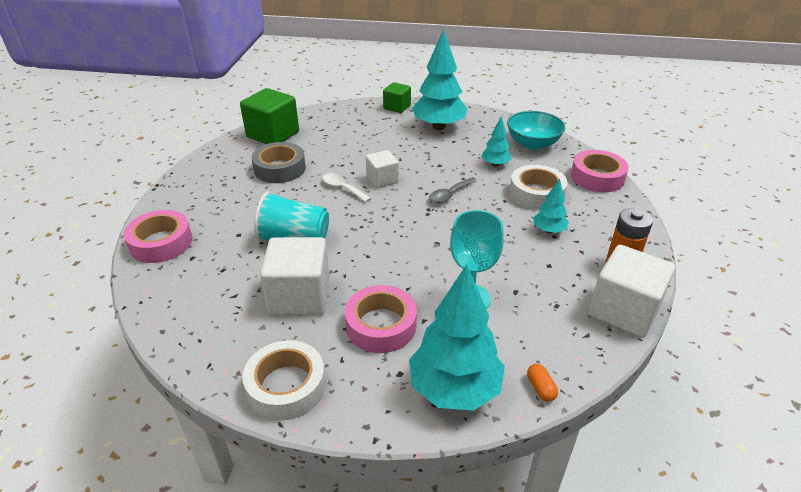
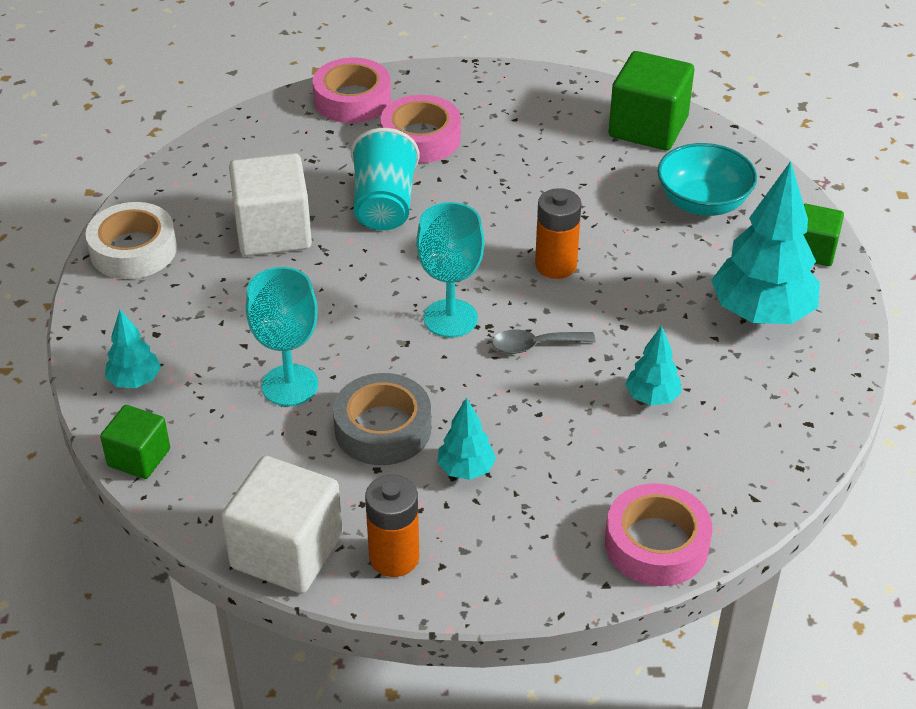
camera: 80 degrees right, 5 degrees up
grey tape [251,142,306,183] -> grey tape moved to [333,373,431,465]
white spoon [322,173,371,202] -> none
pink tape [345,285,417,353] -> pink tape moved to [380,95,461,163]
white cube [366,150,399,188] -> orange battery [535,188,582,279]
turquoise tree [409,264,505,411] -> turquoise tree [105,310,161,388], size x0.50
grey spoon [429,178,476,203] -> grey spoon turned 45 degrees counterclockwise [492,329,596,354]
turquoise bowl [507,111,565,150] -> turquoise bowl moved to [657,143,757,216]
white tape [510,165,567,210] -> none
orange capsule [527,364,558,402] -> green cube [100,405,170,479]
none -> turquoise goblet [416,202,484,338]

